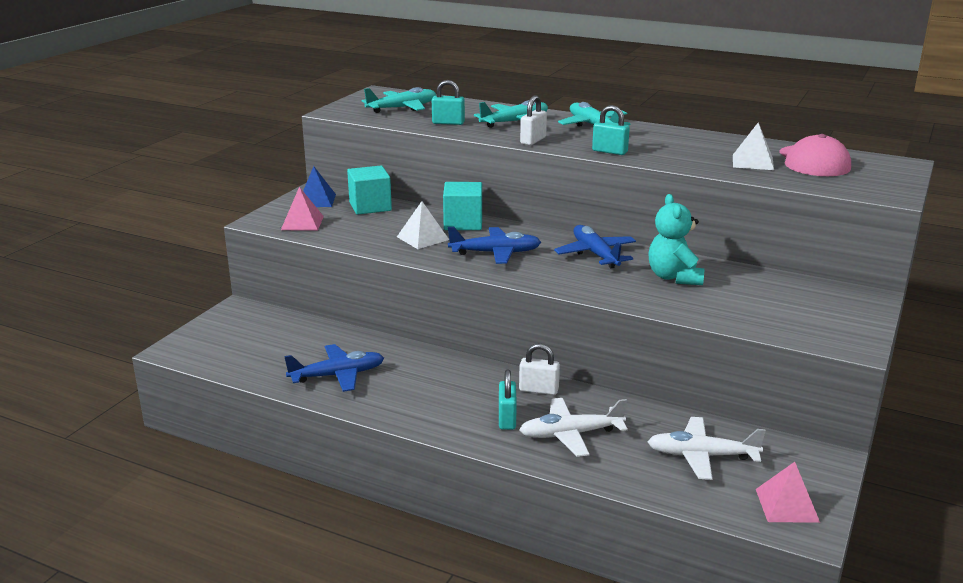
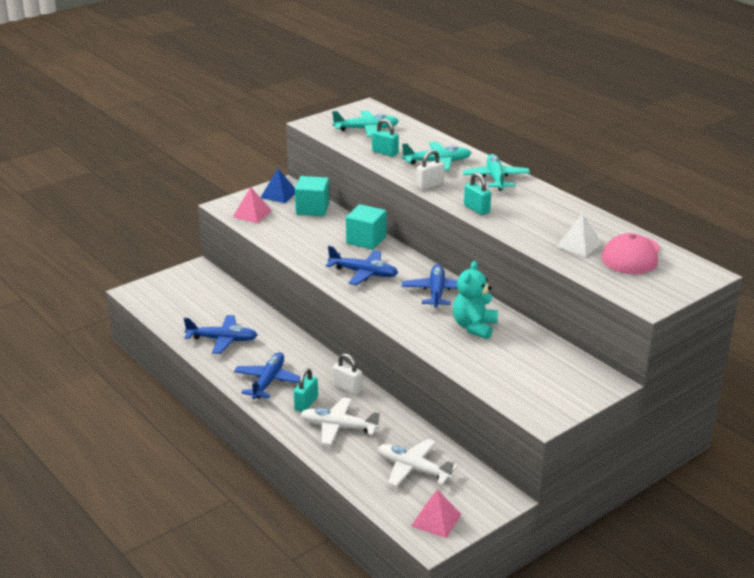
camera: 25 degrees right, 5 degrees up
white pyramid [397,201,449,249] -> none
none -> blue plane [234,352,300,399]

